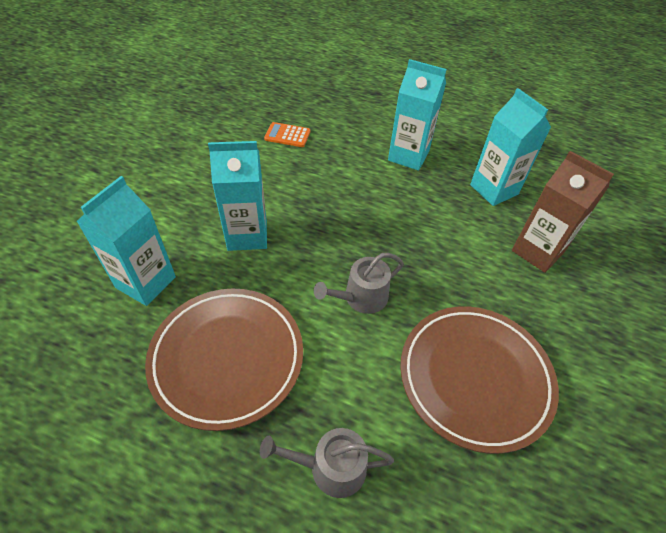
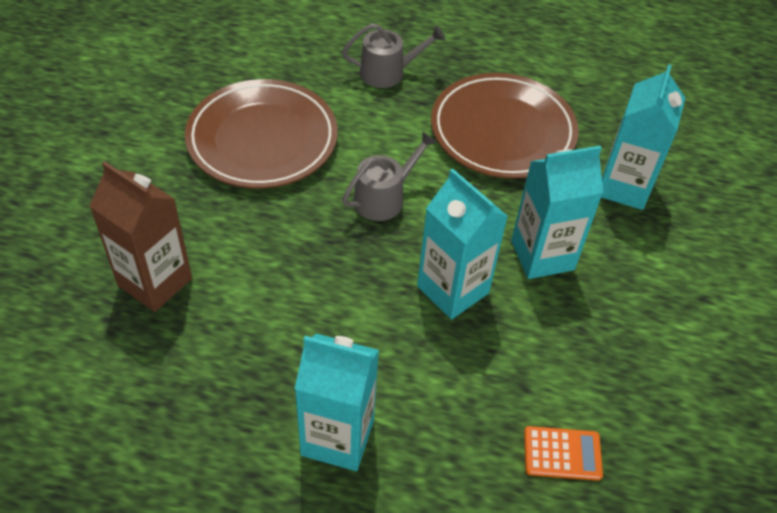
camera: 170 degrees right, 0 degrees up
turquoise carton [470,88,551,206] -> turquoise carton moved to [417,168,508,319]

